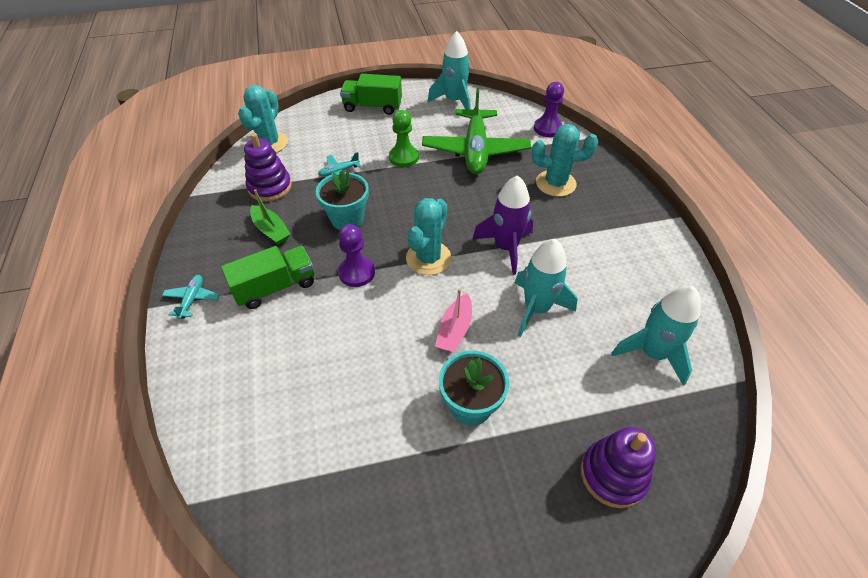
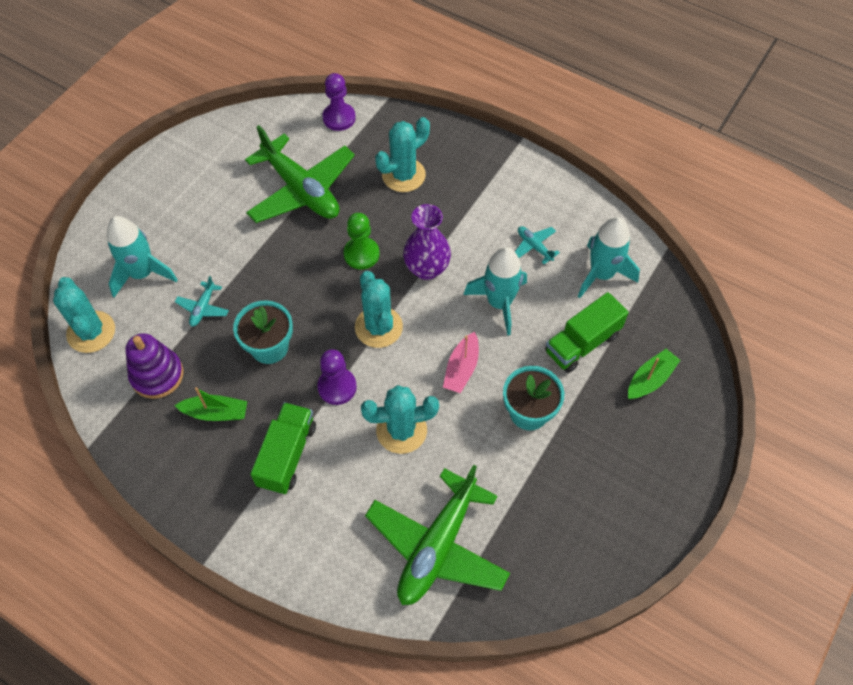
camera: 45 degrees left, 10 degrees up
turquoise plane [162,275,220,319] -> turquoise plane moved to [515,226,560,264]
green truck [340,74,402,115] -> green truck moved to [545,292,629,373]
green pawn [389,110,419,167] -> green pawn moved to [344,213,380,270]
turquoise rocket [428,31,471,109] -> turquoise rocket moved to [107,216,178,297]
pink boat [435,289,472,352] -> pink boat turned 45 degrees clockwise [443,332,479,393]
purple rocket [473,175,533,275] -> purple vase [403,204,451,280]
purple stacking toy [581,427,656,508] -> green boat [628,349,681,399]
none -> turquoise cactus [361,385,439,454]
none -> green plane [365,465,510,605]

